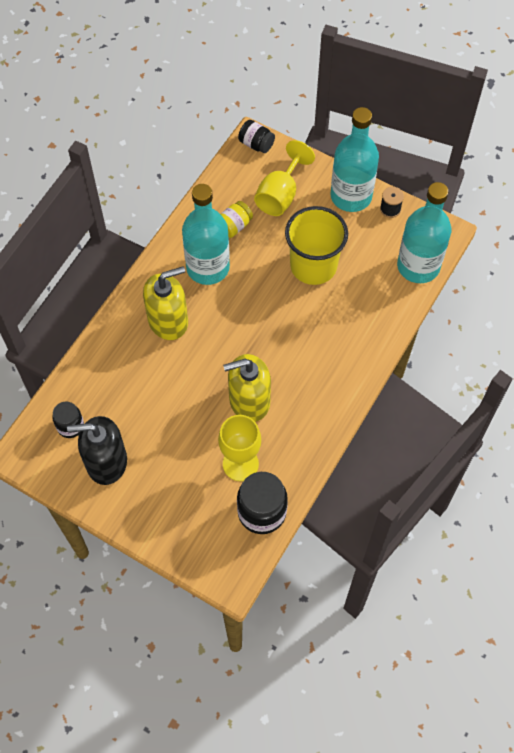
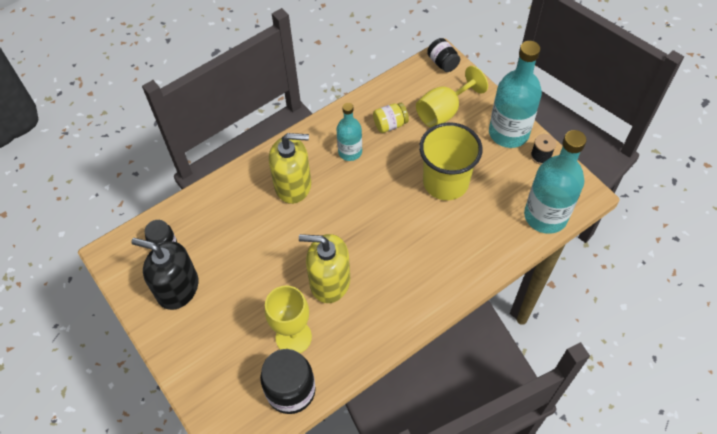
camera: 25 degrees right, 5 degrees down
turquoise bottle [182,184,230,285] -> turquoise bottle [336,103,362,161], size x0.58

